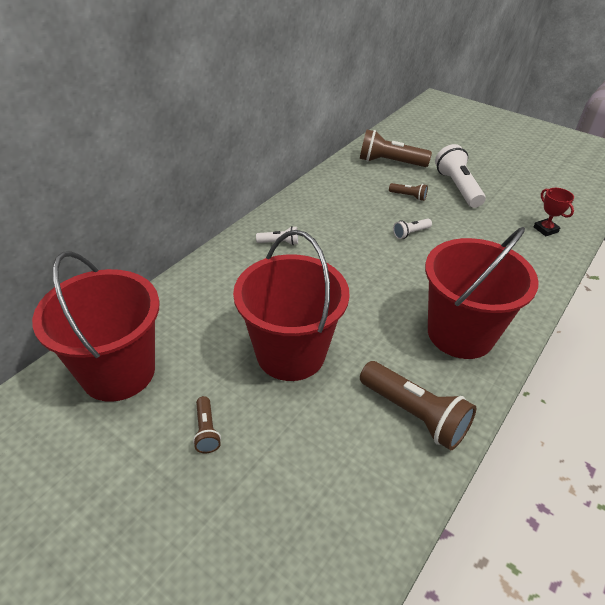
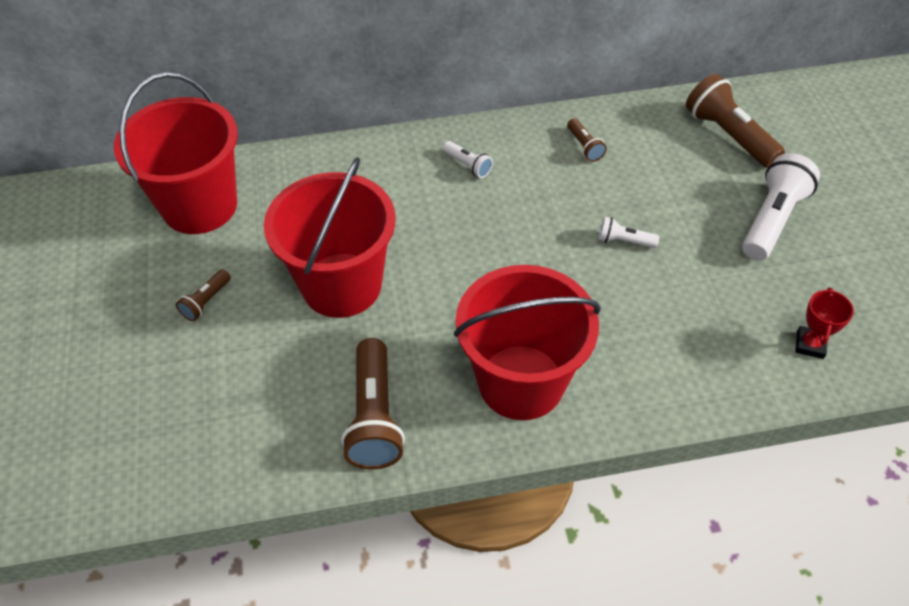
camera: 45 degrees right, 10 degrees up
brown flashlight [389,183,428,201] -> brown flashlight moved to [567,118,607,162]

